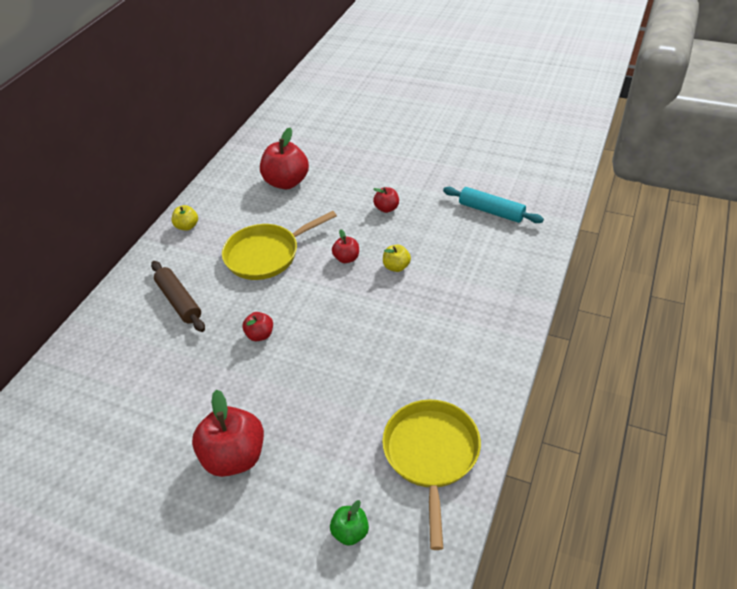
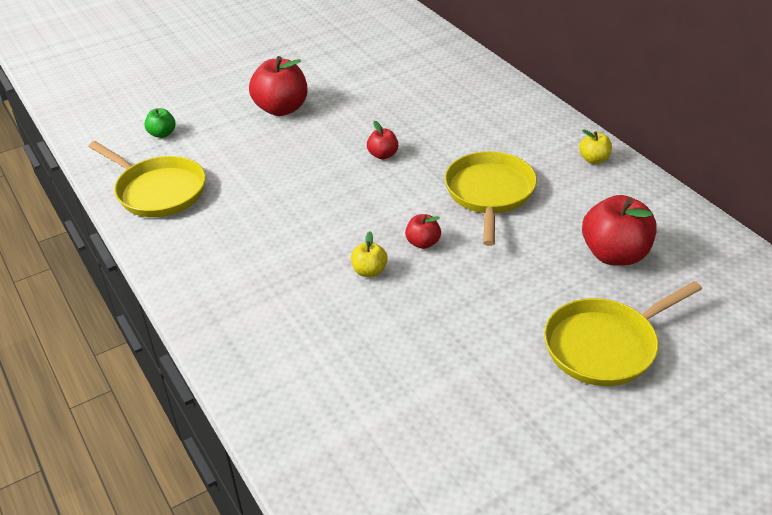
camera: 125 degrees right, 5 degrees down
brown rolling pin [151,261,205,332] -> none
red apple [373,187,399,213] -> none
turquoise rolling pin [443,187,544,223] -> none
none -> yellow pan [544,281,702,386]

